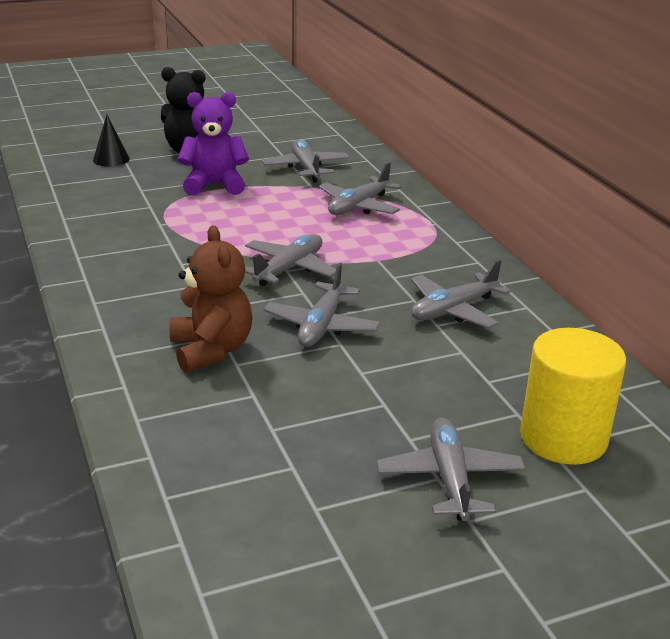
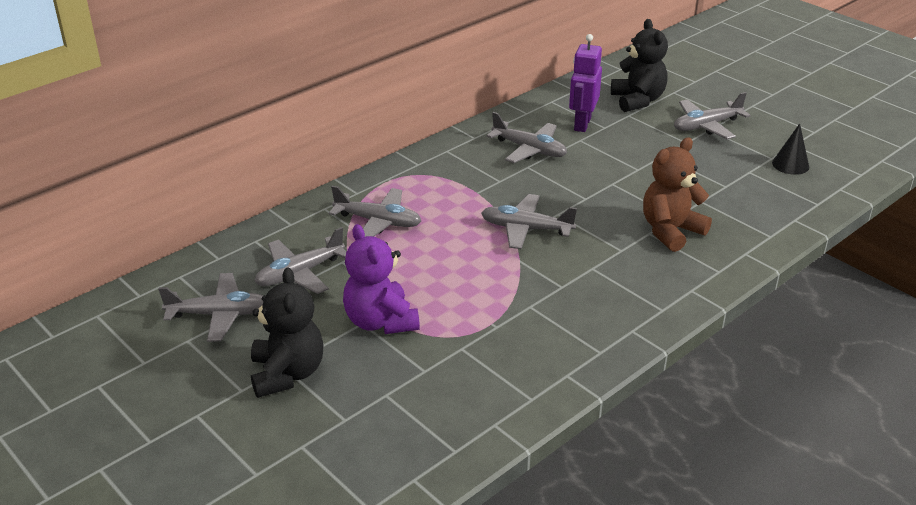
camera: 110 degrees left, 5 degrees up
black cone [93,115,130,167] -> black cone moved to [772,123,809,175]
grey plane [263,263,380,347] -> grey plane moved to [158,273,263,342]
yellow cylinder [520,328,626,465] -> black teddy bear [611,19,668,112]
none -> purple robot [569,34,602,132]

